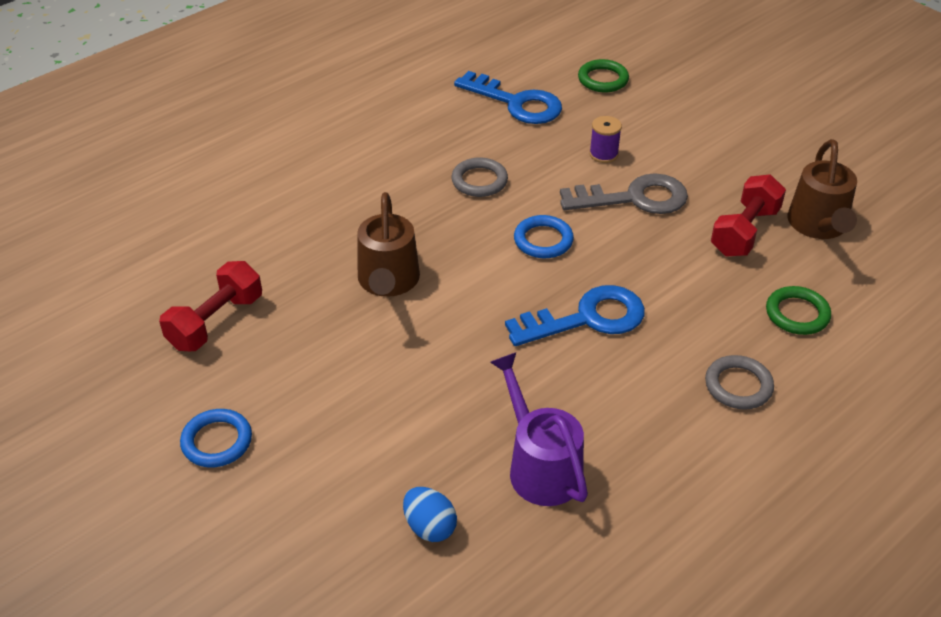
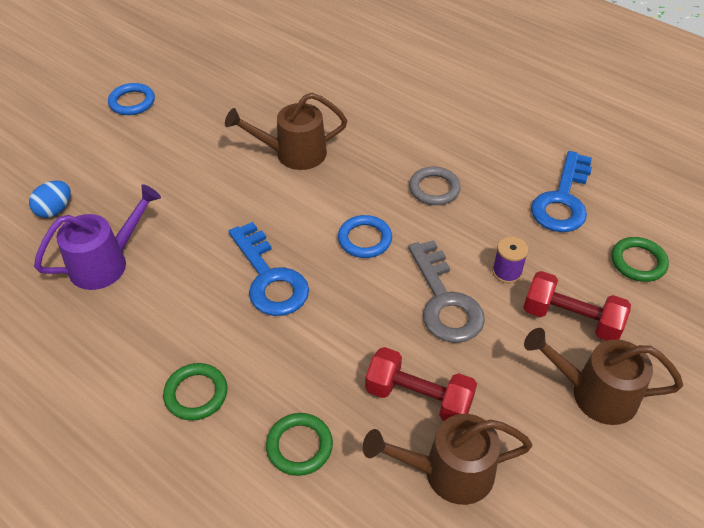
camera: 80 degrees right, 5 degrees up
red dumbbell [159,261,262,351] -> red dumbbell moved to [523,271,631,341]
grey ring [705,355,774,409] -> green ring [163,363,227,421]
none -> brown watering can [524,328,683,425]

